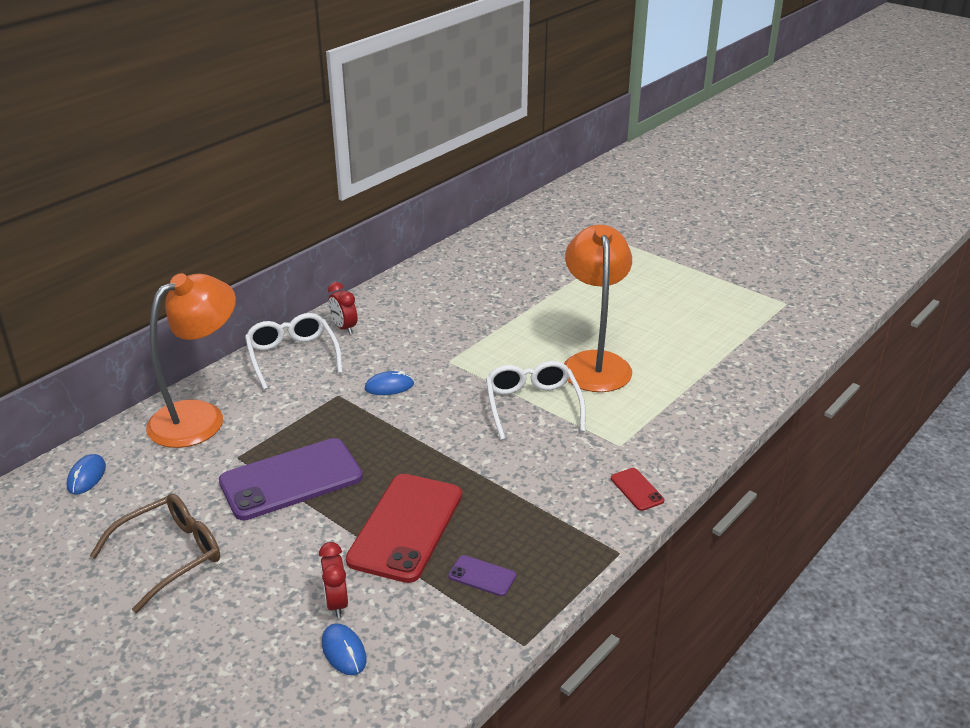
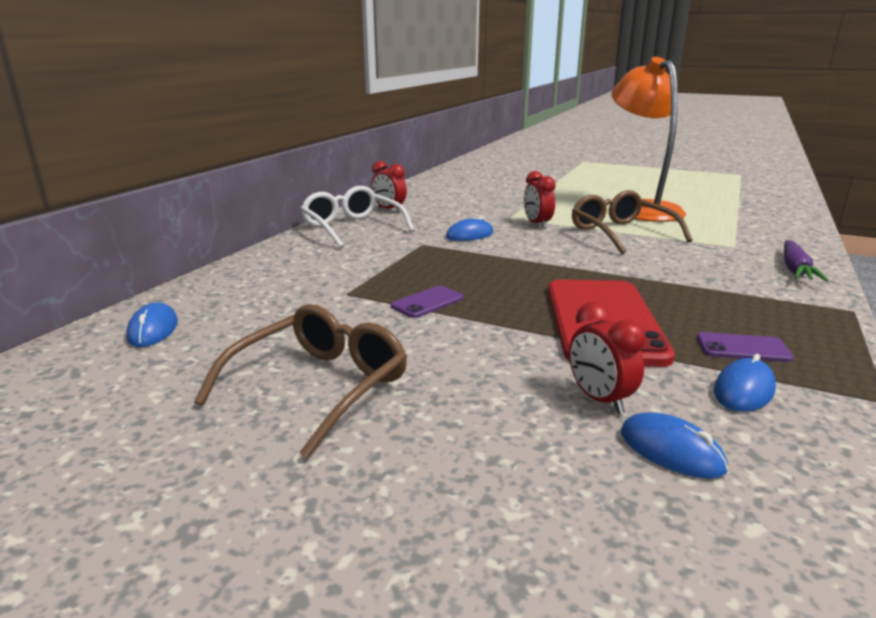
camera: 15 degrees left, 10 degrees down
orange lamp [146,273,236,448] -> none
purple phone [219,438,363,520] -> purple phone [391,286,463,318], size x0.43
white glasses [486,361,586,440] -> brown glasses [572,190,693,254]
red phone [611,468,664,511] -> purple carrot [784,240,828,281]
none -> red clock [524,171,556,229]
none -> blue mouse [714,354,776,412]

